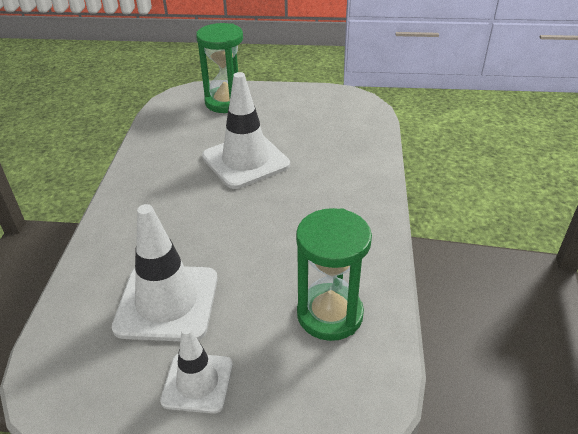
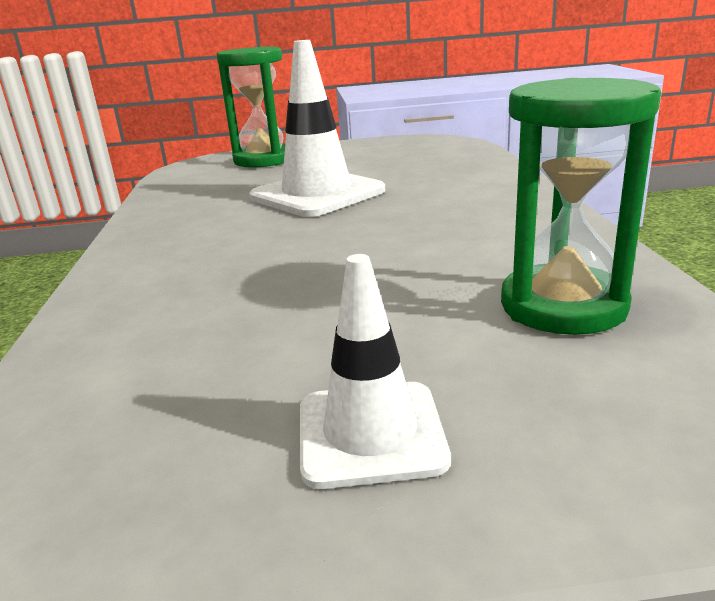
camera: 10 degrees left, 15 degrees down
white traffic cone [112,204,218,341] -> none

